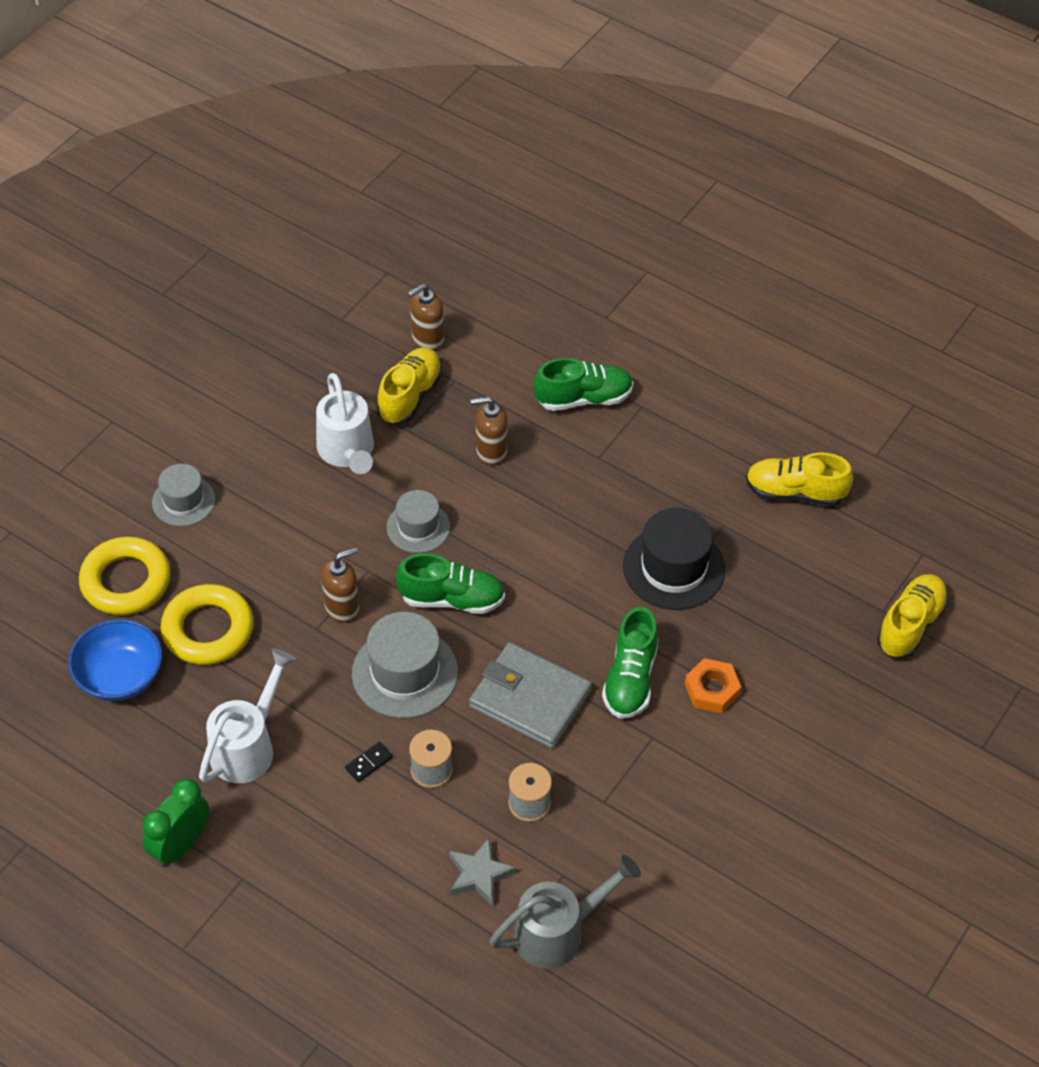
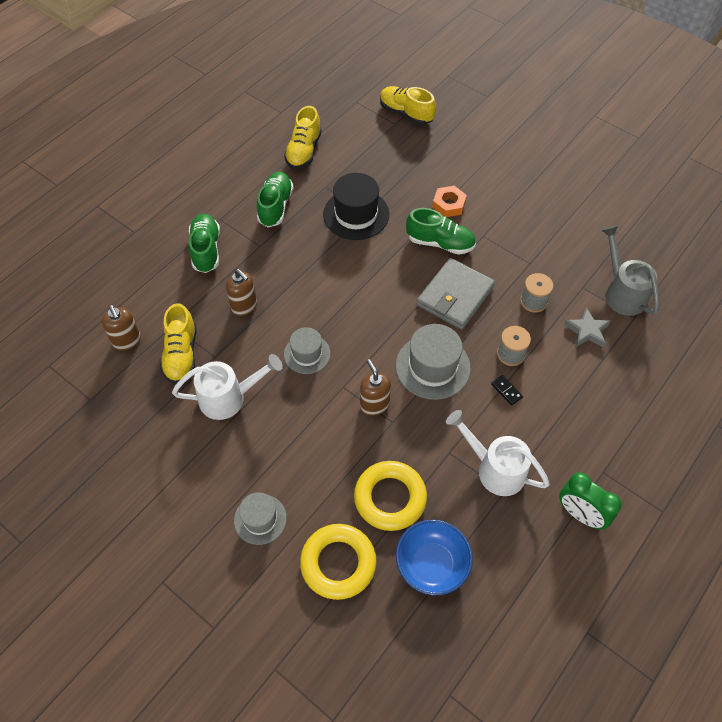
camera: 85 degrees left, 5 degrees up
yellow shoe [377,347,442,424] -> yellow shoe turned 120 degrees counterclockwise [160,303,196,384]
green shoe [396,553,505,614] -> green shoe moved to [257,172,294,227]
brown soap dispenser [471,396,508,466] -> brown soap dispenser turned 45 degrees counterclockwise [226,269,257,316]

